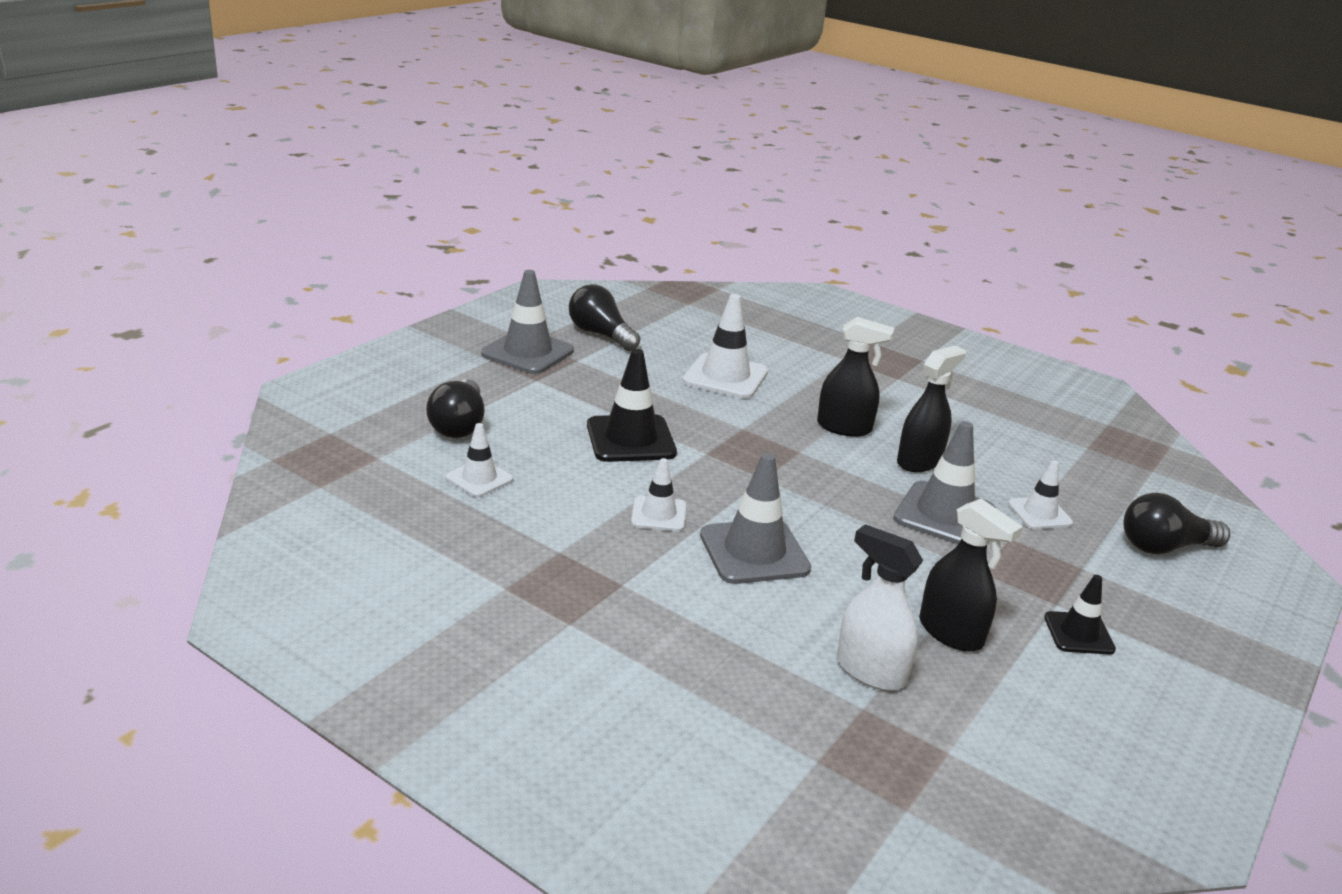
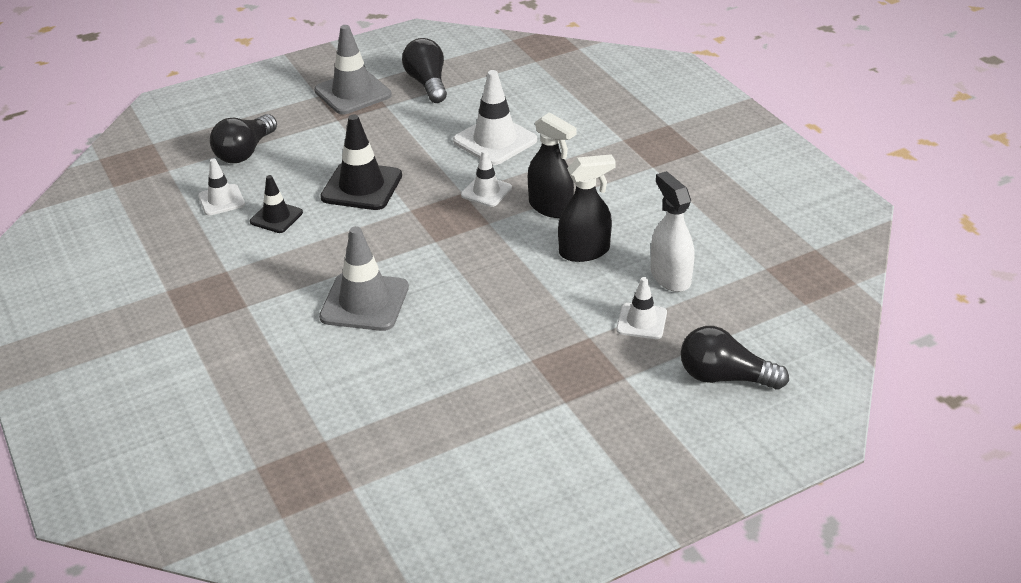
camera: 30 degrees right, 10 degrees up
white traffic cone [631,458,686,531] -> white traffic cone moved to [461,150,512,207]
white spray bottle [837,524,923,691] -> white spray bottle moved to [651,171,695,292]
grey traffic cone [893,421,996,544] -> none
black spray bottle [919,498,1023,652] -> none
black traffic cone [1044,575,1116,655] -> black traffic cone moved to [250,175,303,233]

